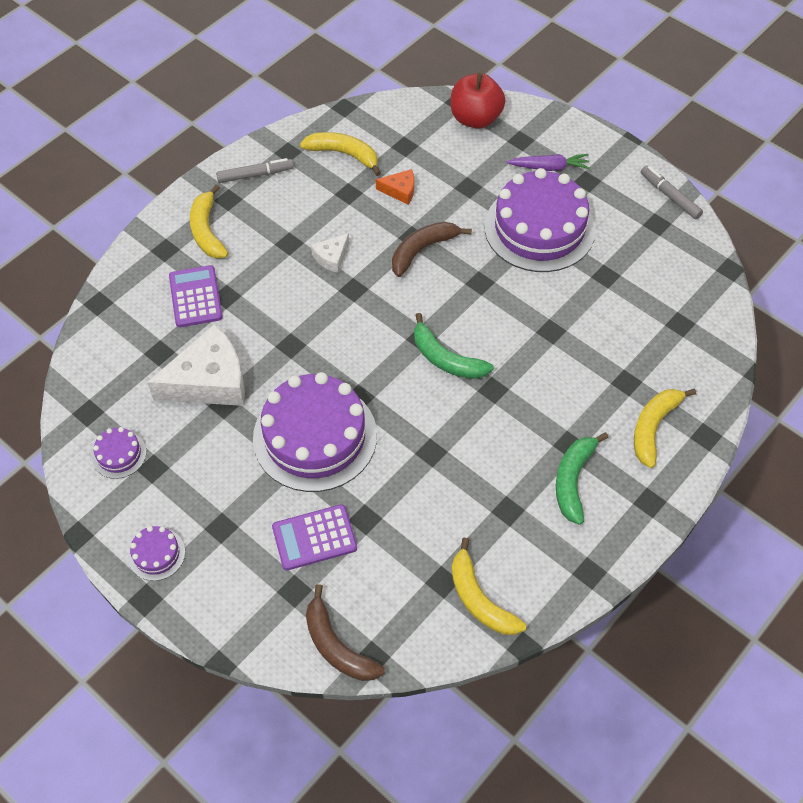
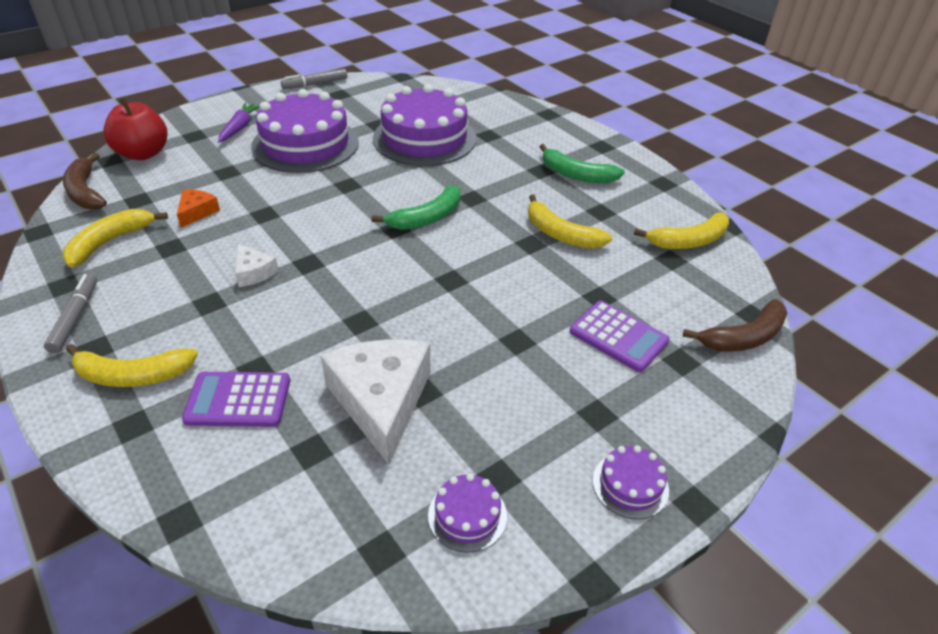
camera: 80 degrees left, 15 degrees down
purple cake [253,372,377,492] -> purple cake moved to [373,84,476,166]
purple calculator [272,504,357,571] -> purple calculator turned 45 degrees counterclockwise [570,301,669,372]
brown banana [392,222,472,277] -> brown banana moved to [63,153,107,210]
yellow banana [634,389,696,468] -> yellow banana moved to [528,194,612,248]

